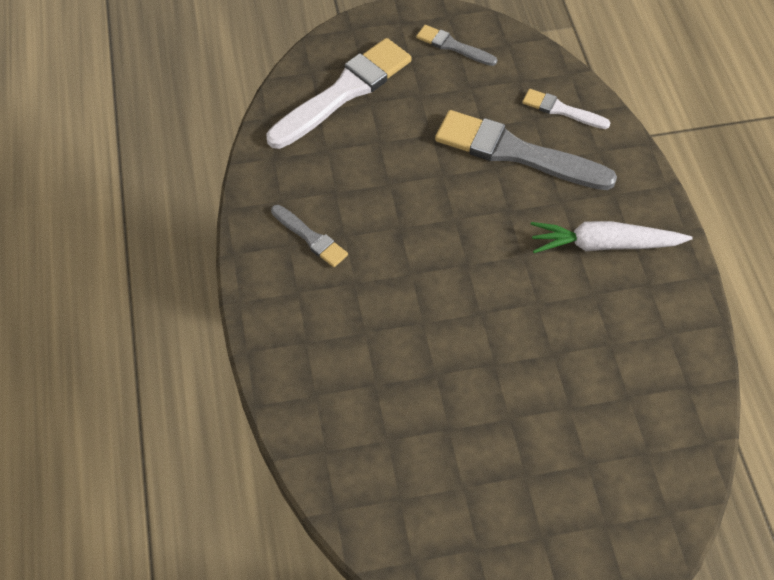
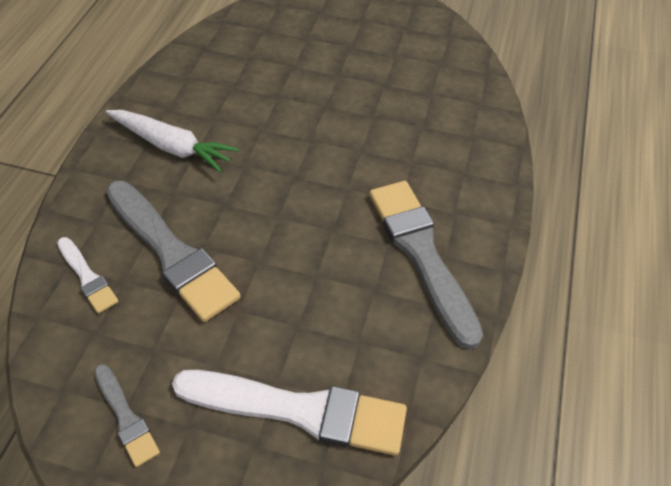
camera: 155 degrees left, 5 degrees down
white brush [267,38,412,149] -> white brush turned 150 degrees counterclockwise [172,370,407,456]
grey brush [271,205,348,267] -> grey brush [369,181,483,349], size x1.99

